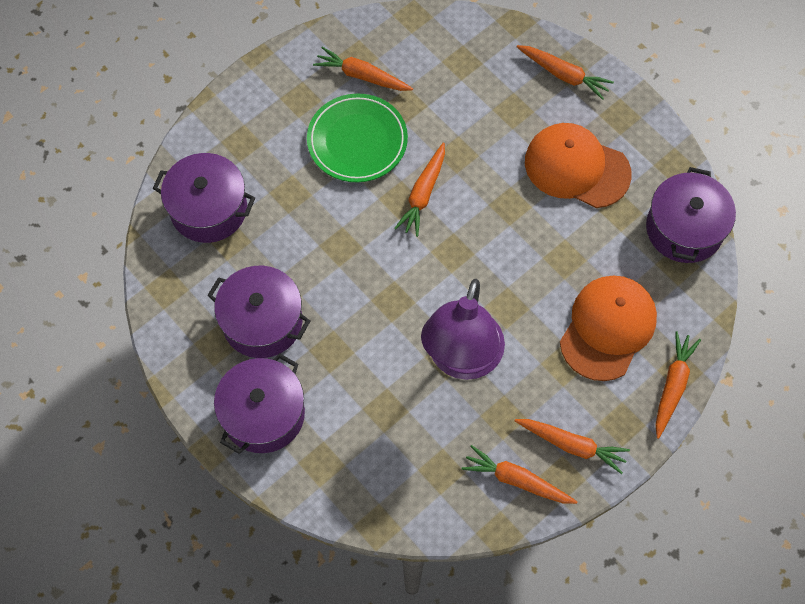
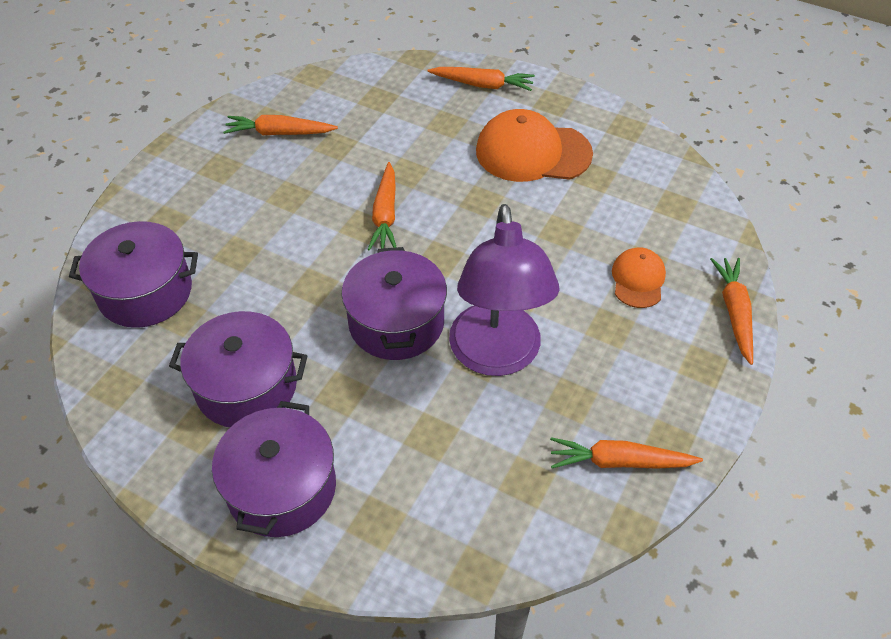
camera: 20 degrees left, 15 degrees down
green plate [307,94,408,183] -> none
orange carrot [515,419,630,474] -> none
orange cap [560,276,657,381] -> orange cap [612,247,666,308], size x0.55
purple pot [646,167,736,263] -> purple pot moved to [341,247,447,360]

